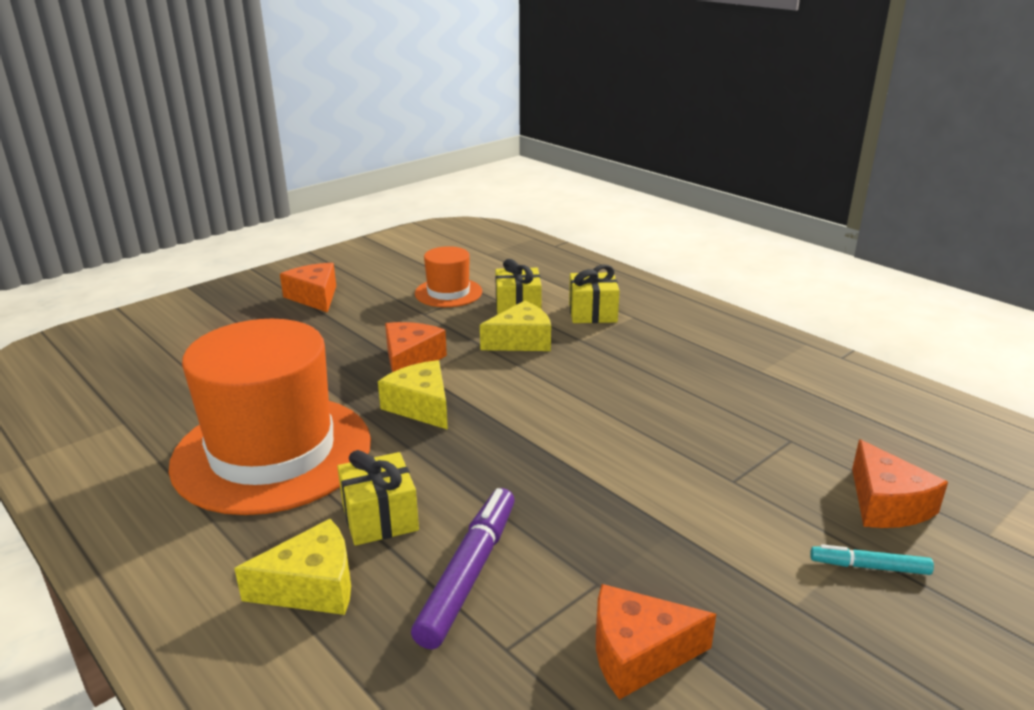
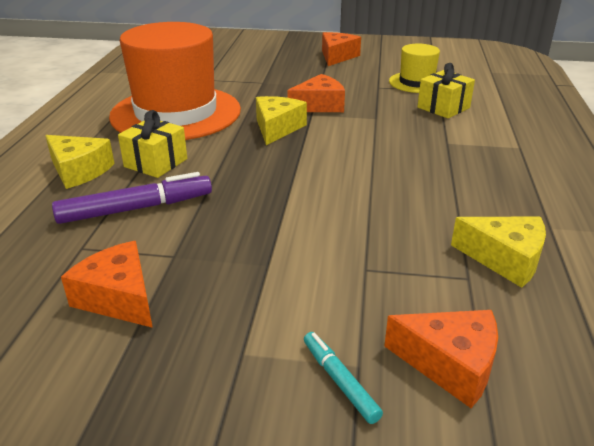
camera: 50 degrees right, 5 degrees up
orange hat [415,246,482,307] -> yellow hat [389,44,440,93]
yellow cheese [480,301,551,351] -> yellow cheese moved to [451,217,546,288]
yellow gift [569,264,620,323] -> none
orange cheese [852,439,948,528] -> orange cheese turned 105 degrees counterclockwise [384,310,498,408]

